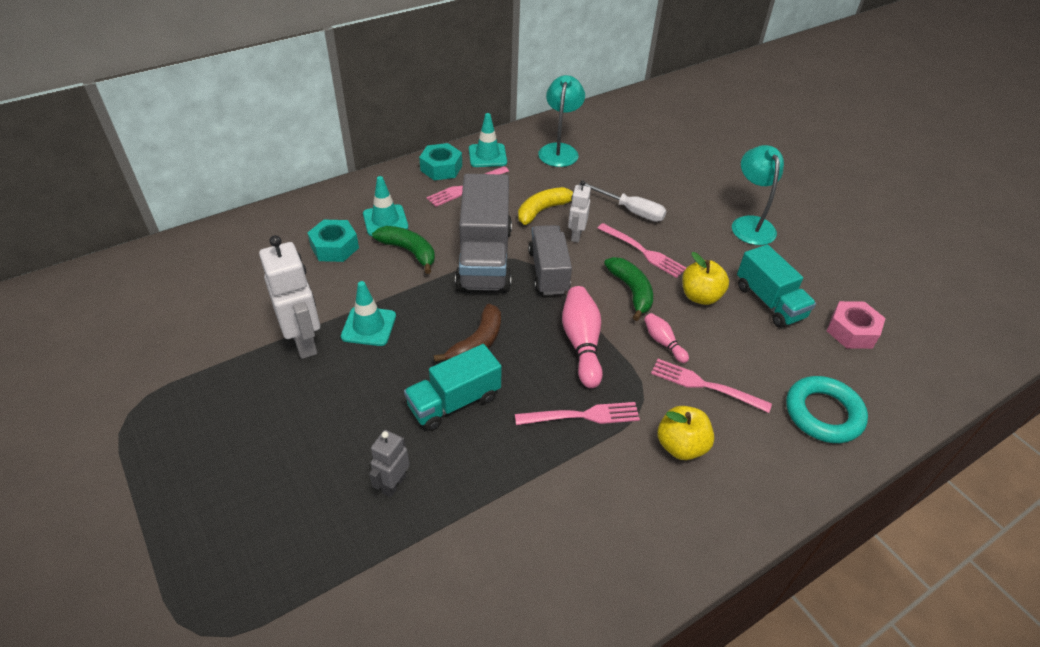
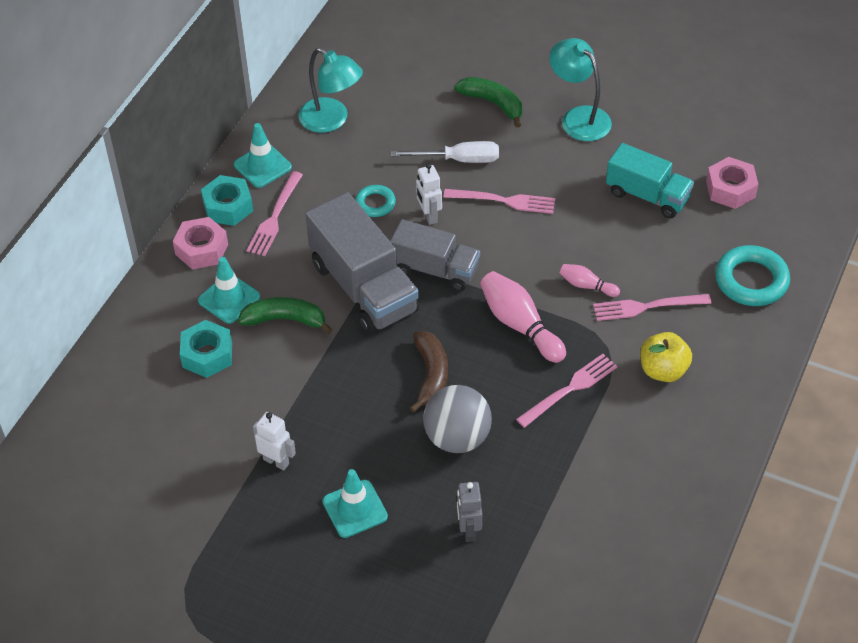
camera: 30 degrees left, 5 degrees up
white robot [259,235,320,359] -> white robot [253,412,296,470], size x0.57
turquoise traffic cone [341,281,396,346] -> turquoise traffic cone moved to [323,469,388,538]
turquoise truck [404,344,502,431] -> grey ball [423,385,492,453]
yellow banana [518,187,573,225] -> turquoise ring [355,185,396,217]
grey truck [528,225,572,295] -> grey truck turned 150 degrees clockwise [390,219,480,291]
turquoise lamp [538,75,585,167] -> turquoise lamp turned 150 degrees clockwise [299,48,363,133]
green banana [604,257,653,321] -> green banana moved to [454,77,522,127]
yellow apple [682,252,729,305] -> none
none -> pink nut [173,217,228,270]

